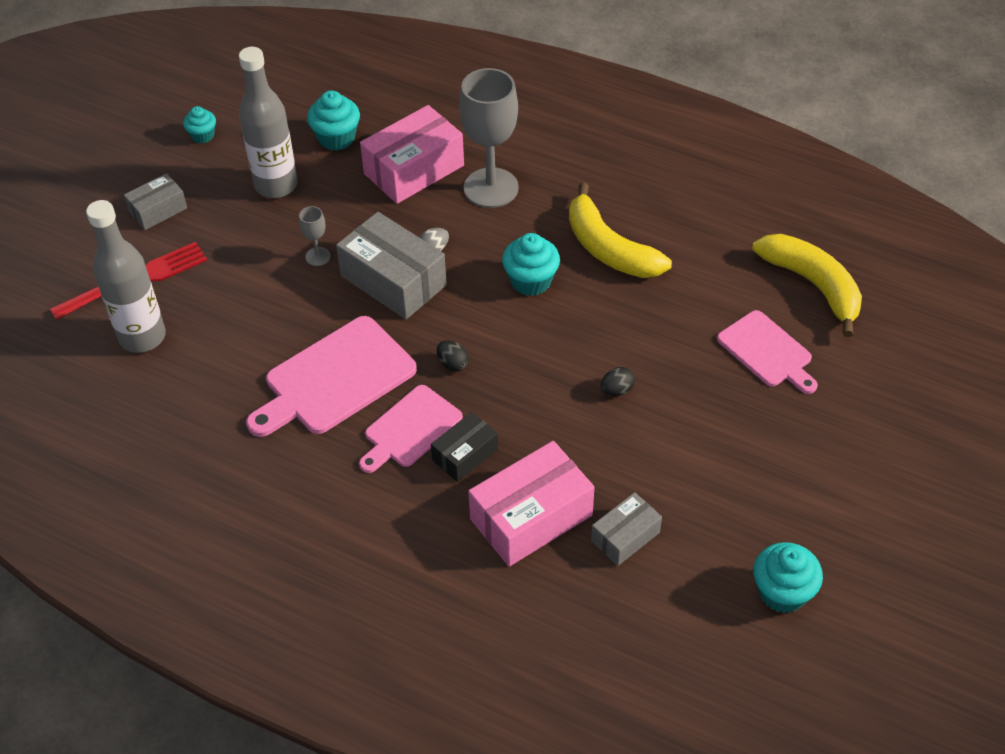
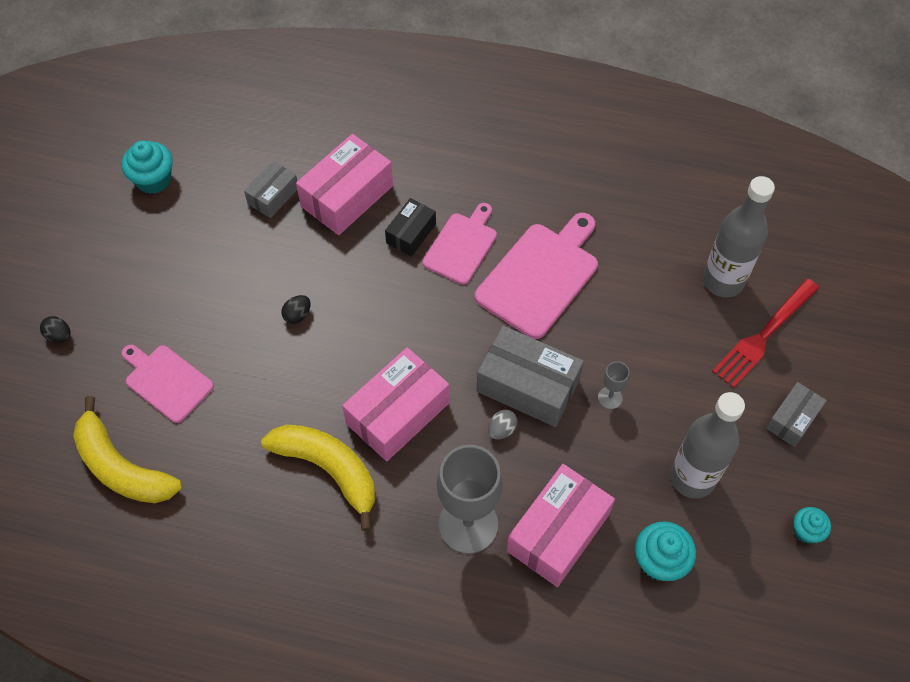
camera: 165 degrees right, 10 degrees up
black egg [437,340,469,372] -> black egg moved to [40,316,71,343]
turquoise cupcake [502,233,560,296] -> pink box [342,347,449,461]

